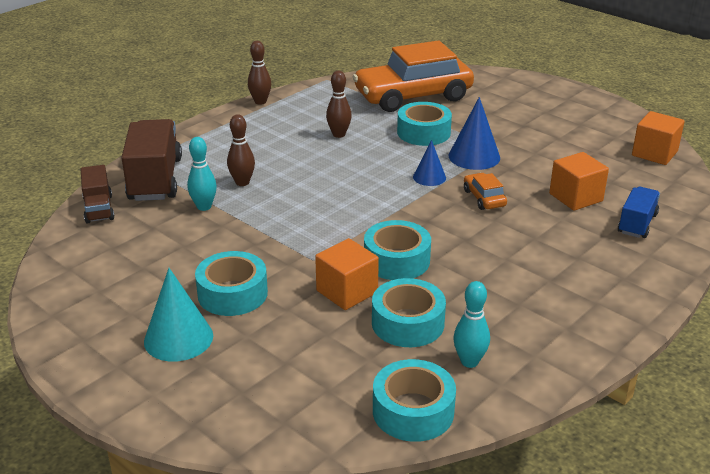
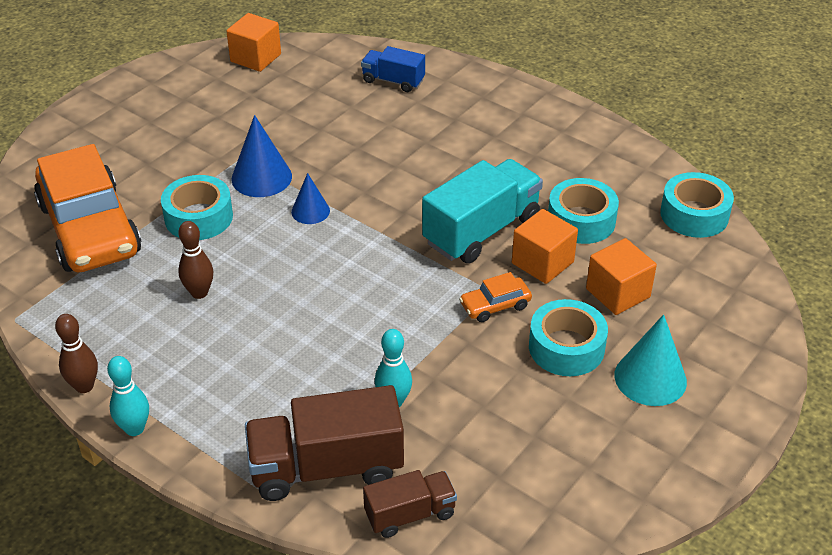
camera: 95 degrees left, 10 degrees up
brown bowling pin [227,114,255,186] -> none
turquoise tape [364,220,431,280] -> turquoise truck [422,159,543,264]
turquoise bowling pin [454,281,490,368] -> turquoise bowling pin moved to [107,356,149,436]
orange car [464,173,507,210] -> orange car moved to [459,272,532,322]
orange cube [549,152,609,211] -> orange cube moved to [586,238,657,315]

